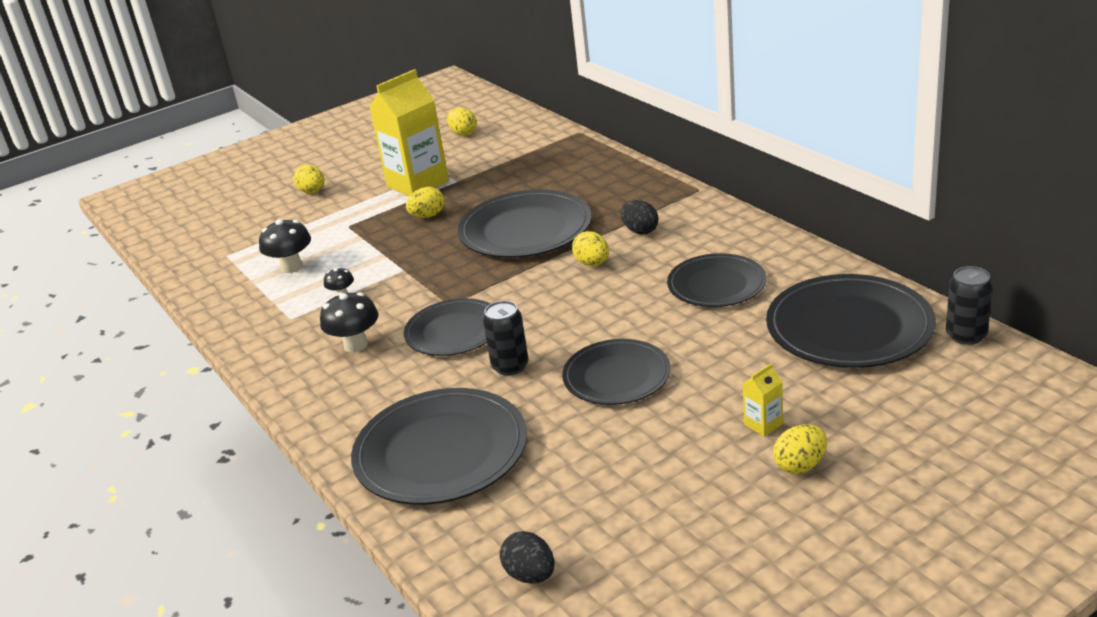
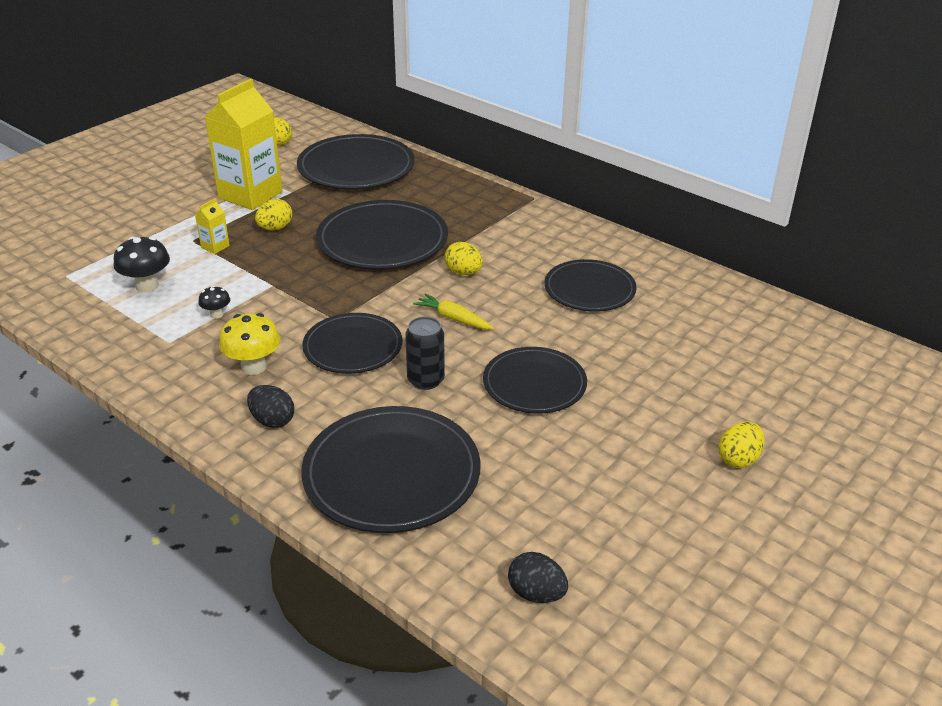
camera: 20 degrees left, 5 degrees up
yellow egg [293,165,324,193] -> none
black mushroom [320,292,378,353] -> yellow mushroom [219,313,280,375]
black egg [621,200,658,234] -> black egg moved to [247,385,294,428]
yellow carton [743,363,783,437] -> yellow carton moved to [195,198,230,254]
black plate [766,274,936,368] -> black plate moved to [297,134,415,189]
black can [946,266,993,345] -> none
none -> yellow carrot [413,293,494,329]

